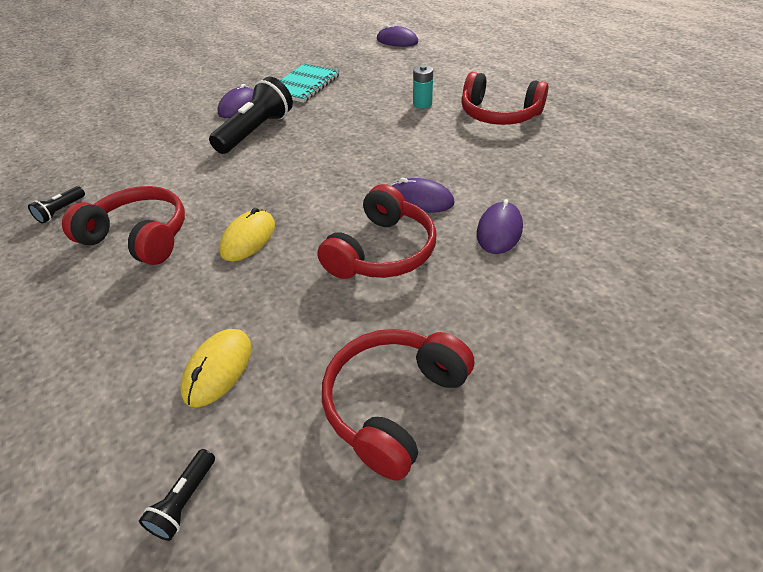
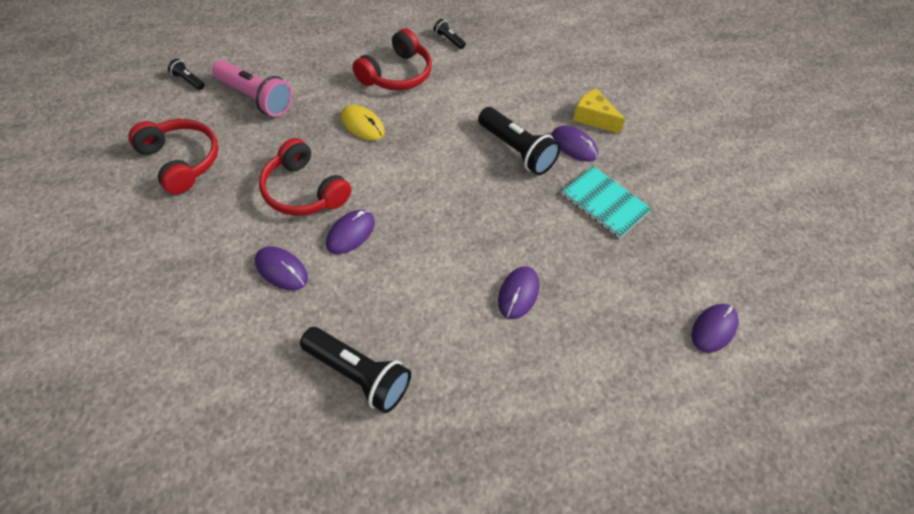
camera: 100 degrees right, 10 degrees up
yellow mouse [180,329,252,407] -> pink flashlight [212,60,293,117]
turquoise battery [413,65,433,109] -> purple mouse [498,266,539,319]
red headphones [461,72,548,125] -> none
none -> black flashlight [300,327,411,413]
none -> yellow cheese [573,88,625,134]

